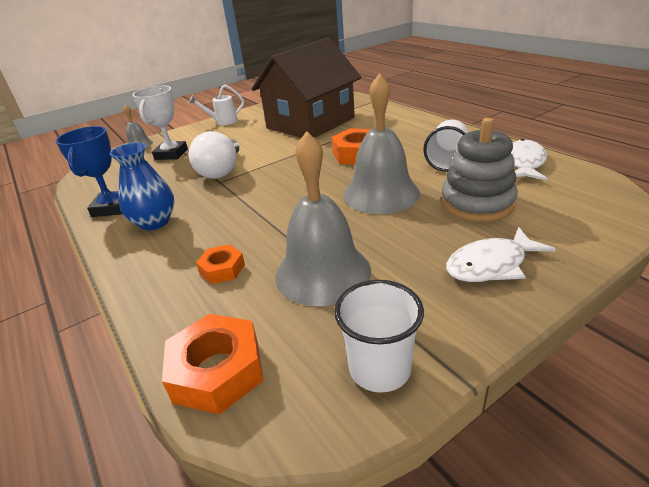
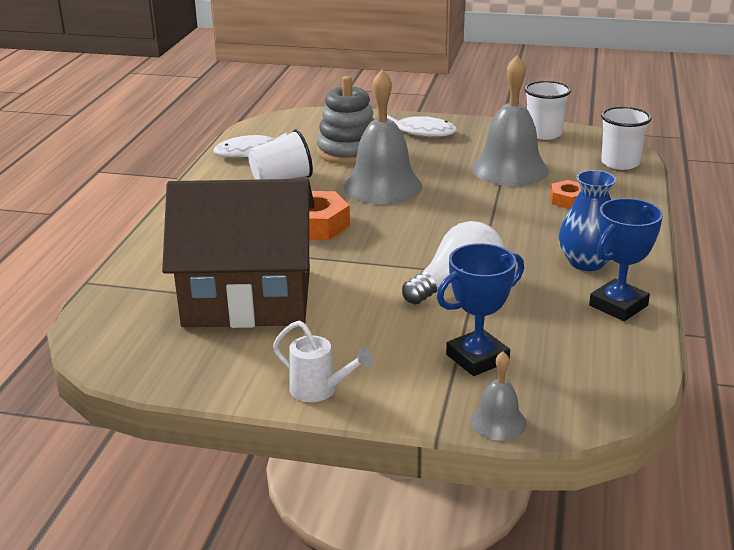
camera: 135 degrees left, 5 degrees down
white trophy [132,86,188,160] -> blue trophy [437,243,524,376]
orange nut [162,314,263,415] -> white cup [601,107,652,170]

